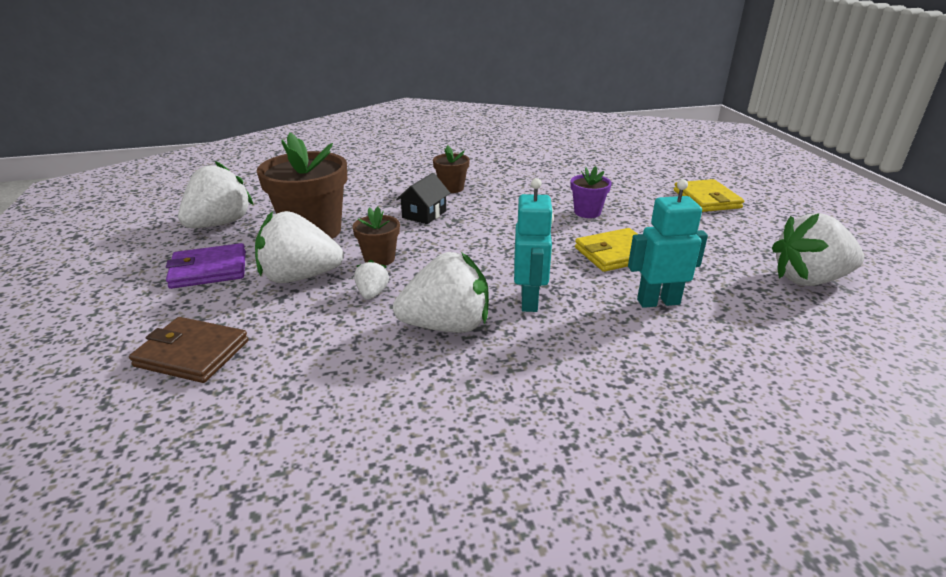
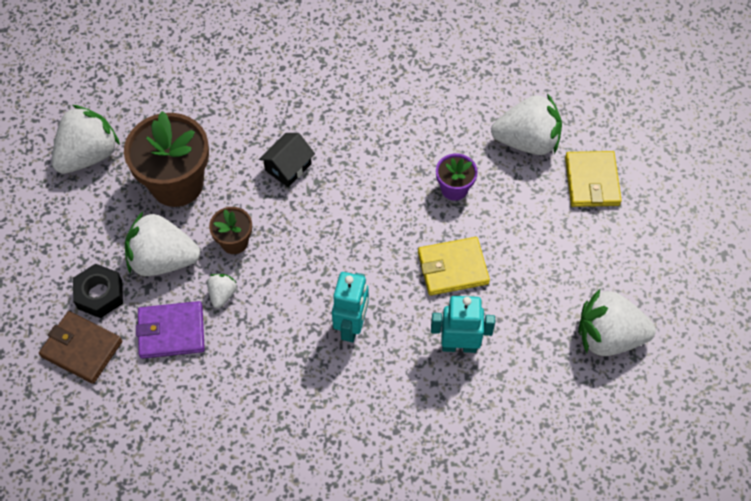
camera: 10 degrees right, 30 degrees up
purple wallet [166,243,246,289] -> purple wallet moved to [136,301,205,359]
white strawberry [393,252,489,333] -> white strawberry moved to [491,93,562,155]
brown flower pot [433,145,470,193] -> none
none -> black nut [73,263,123,318]

